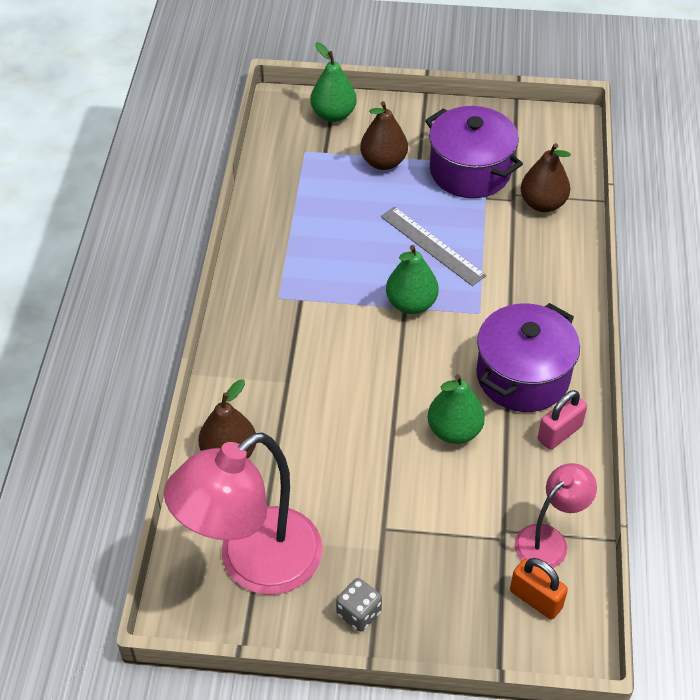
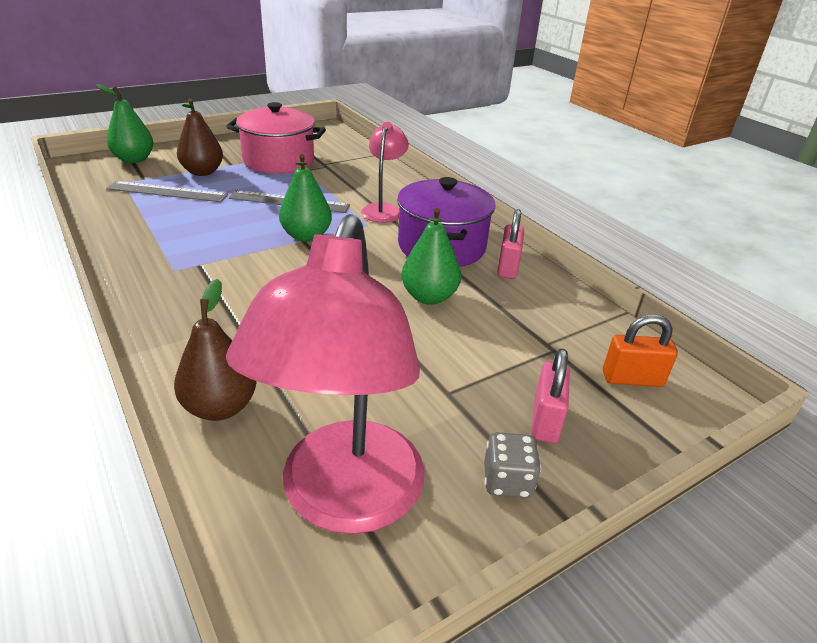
camera: 40 degrees left, 15 degrees down
purple pot [425,106,523,198] -> pink pot [226,102,326,174]
pink lamp [514,463,597,568] -> pink lamp moved to [361,122,409,223]
brown pear [521,143,571,212] -> none
none -> grey ruler [106,181,228,202]
none -> pink padlock [531,348,570,443]

